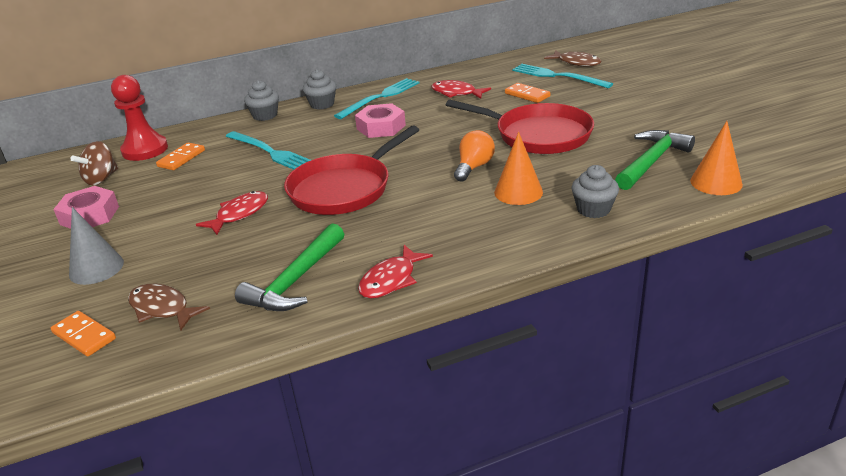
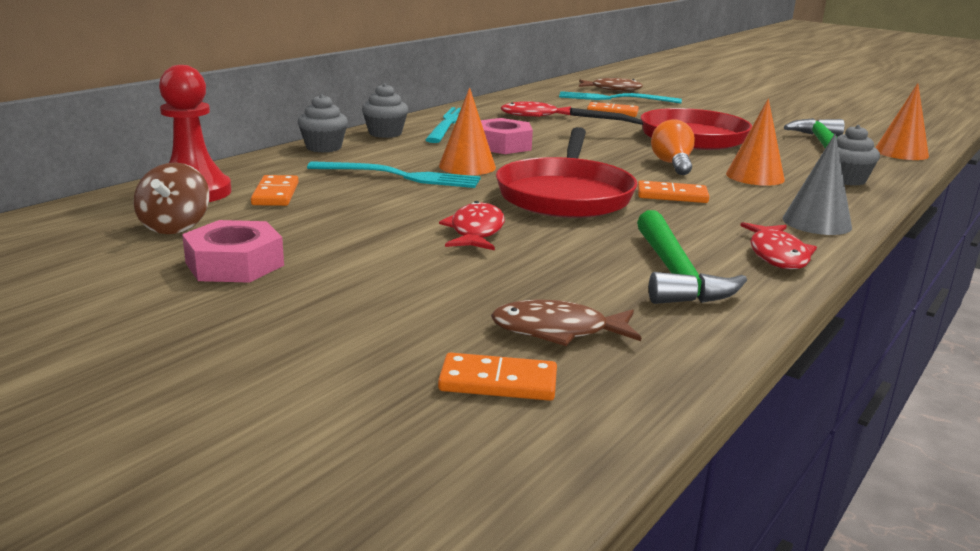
camera: 35 degrees left, 10 degrees down
grey cone [69,207,124,285] -> grey cone moved to [782,134,852,235]
none -> orange cone [439,88,496,175]
none -> orange domino [638,180,709,203]

